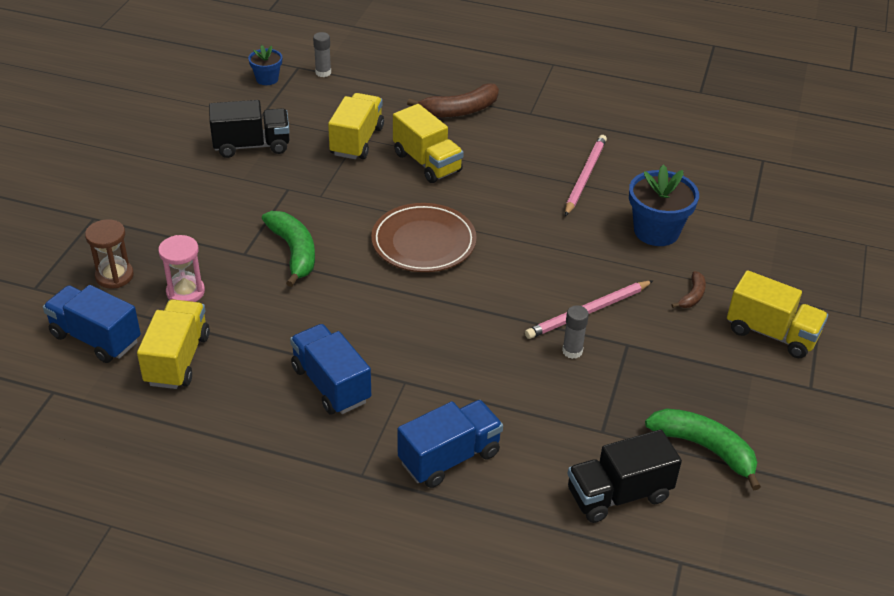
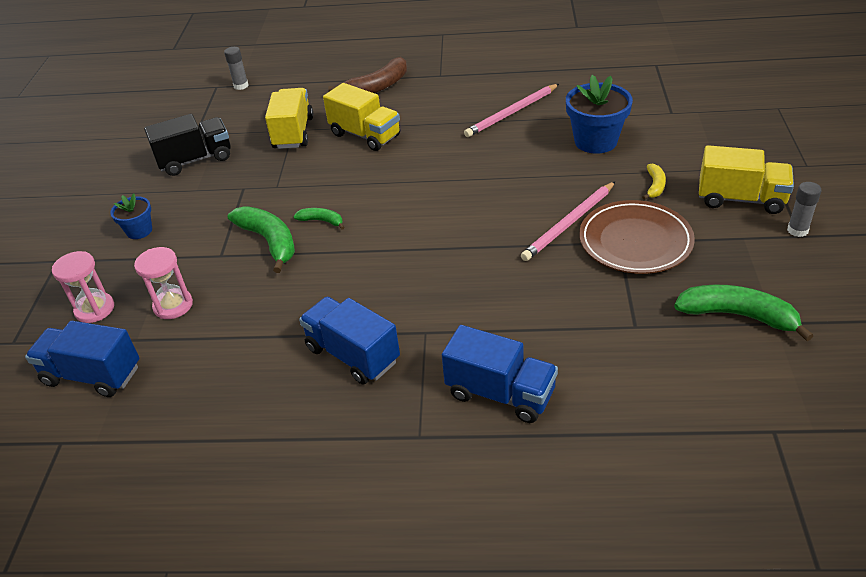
camera: 10 degrees left, 0 degrees up
brown hourglass [85,219,134,289] -> pink hourglass [52,251,114,323]
yellow truck [137,299,210,389] -> none
blue flower pot [248,45,282,85] -> blue flower pot moved to [110,194,152,239]
brown plate [371,203,477,272] -> brown plate moved to [579,200,695,274]
blue truck [398,400,503,488] -> blue truck turned 75 degrees clockwise [442,325,558,423]
grey glue stick [562,305,589,359] -> grey glue stick moved to [787,182,822,237]
pink pencil [565,135,607,216] -> pink pencil turned 135 degrees counterclockwise [464,84,559,137]
black truck [567,430,682,523] -> none
brown banana [671,271,706,308] -> yellow banana [642,163,666,200]
none -> green banana [293,208,344,229]

